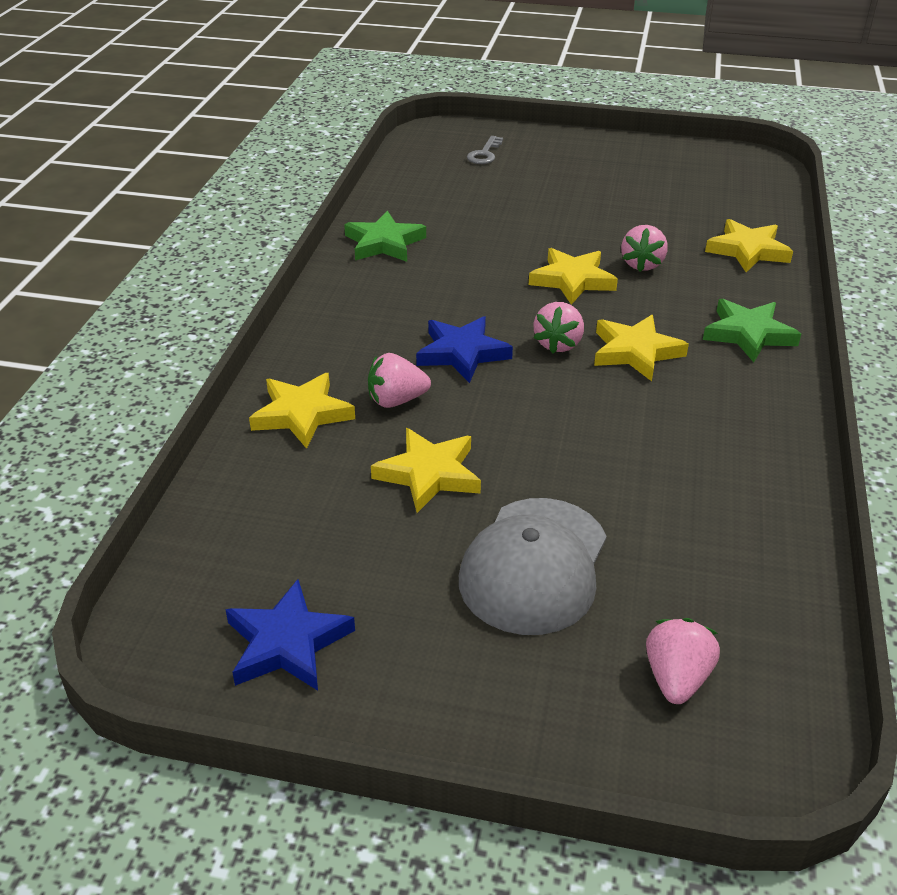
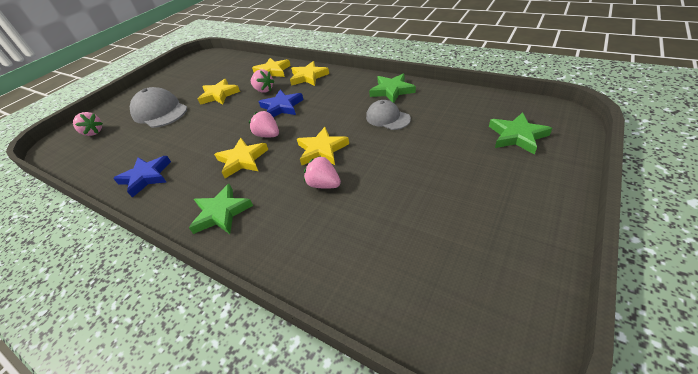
camera: 115 degrees right, 5 degrees up
blue star [225,579,355,691] -> blue star moved to [113,156,171,198]
pink strawberry [368,353,431,408] -> pink strawberry turned 120 degrees clockwise [251,69,275,93]
grey key [467,136,503,164] -> green star [489,112,552,155]
yellow star [705,219,793,272] -> yellow star moved to [290,61,329,86]
none -> grey cap [366,100,411,130]

